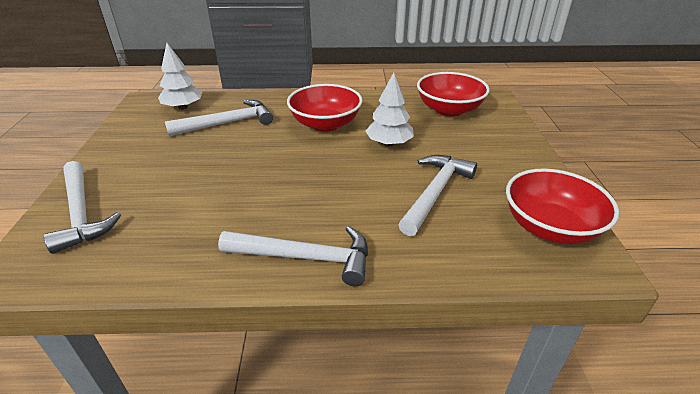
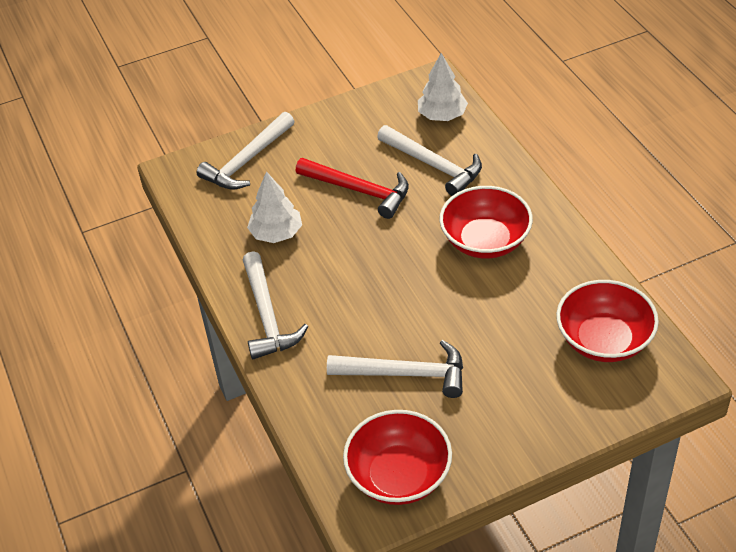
camera: 70 degrees right, 10 degrees up
white tree [366,72,414,146] -> white tree moved to [247,171,302,243]
none -> red hammer [296,158,409,219]

